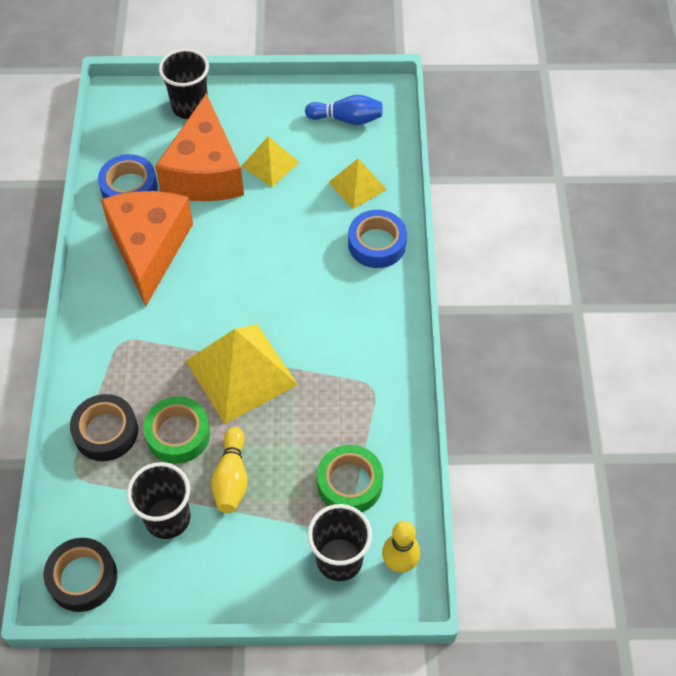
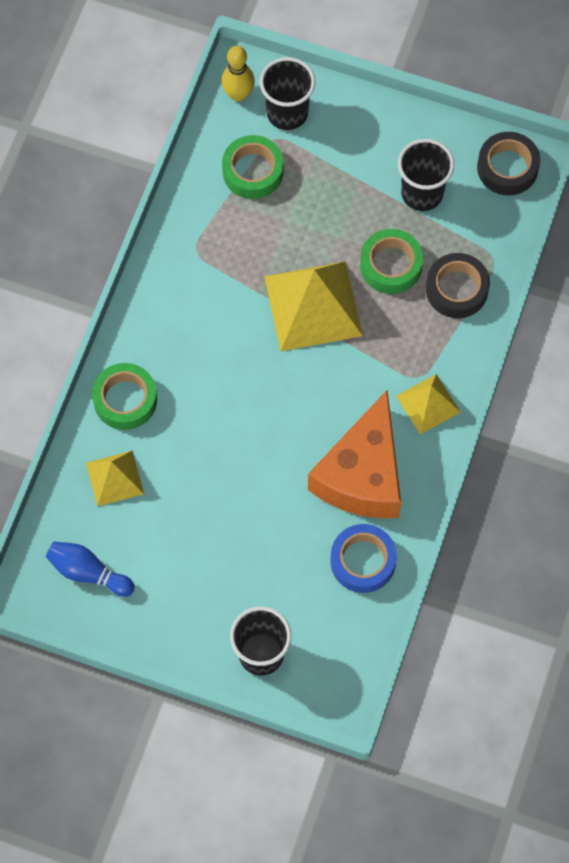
camera: 160 degrees left, 10 degrees up
orange cheese [155,93,244,201] -> none
yellow bowling pin [211,427,247,513] -> none
yellow pyramid [242,136,299,187] -> yellow pyramid moved to [396,374,461,434]
blue tape [348,210,407,268] -> green tape [92,363,157,430]

